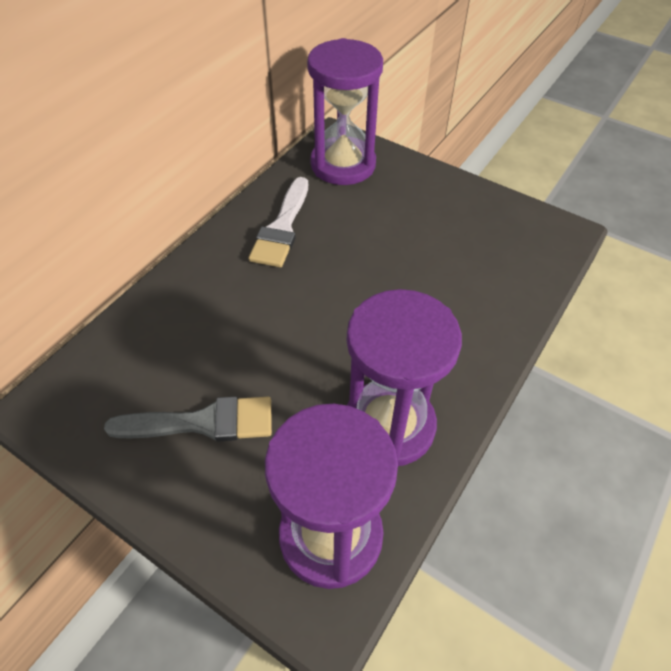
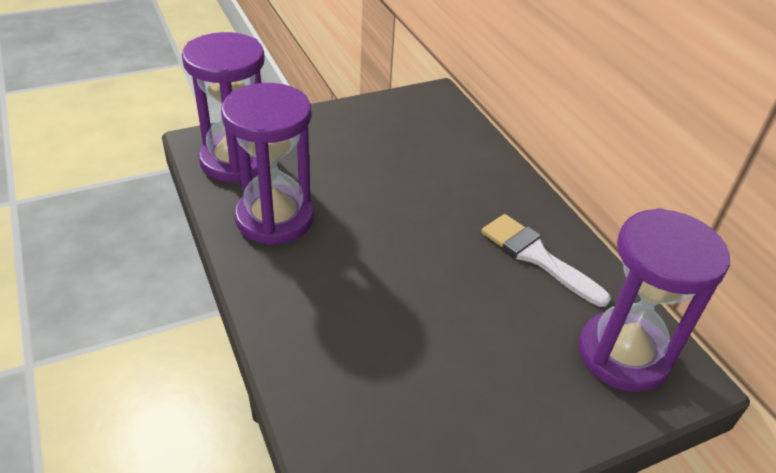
camera: 120 degrees right, 10 degrees down
grey brush [104,396,272,442] -> none

